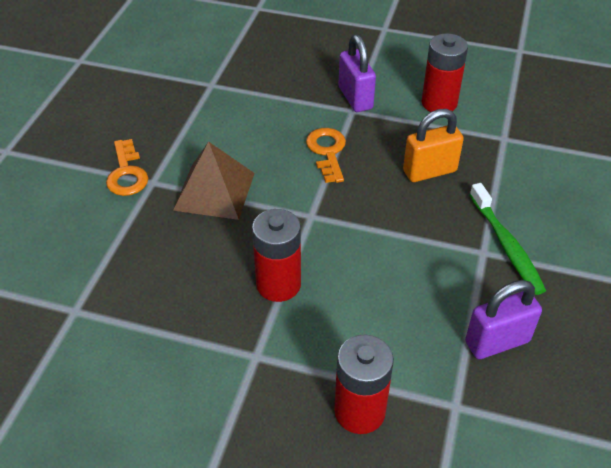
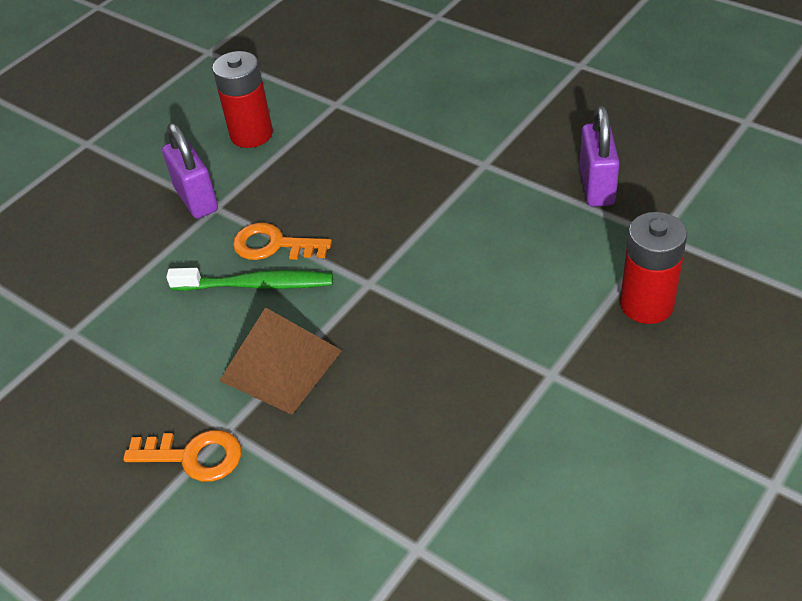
camera: 65 degrees left, 0 degrees up
red battery [252,209,301,302] -> none
purple padlock [339,35,376,112] -> purple padlock turned 60 degrees clockwise [162,123,218,219]
orange padlock [403,109,464,182] -> none
green toothbrush [470,183,546,295] -> green toothbrush moved to [166,268,333,291]

